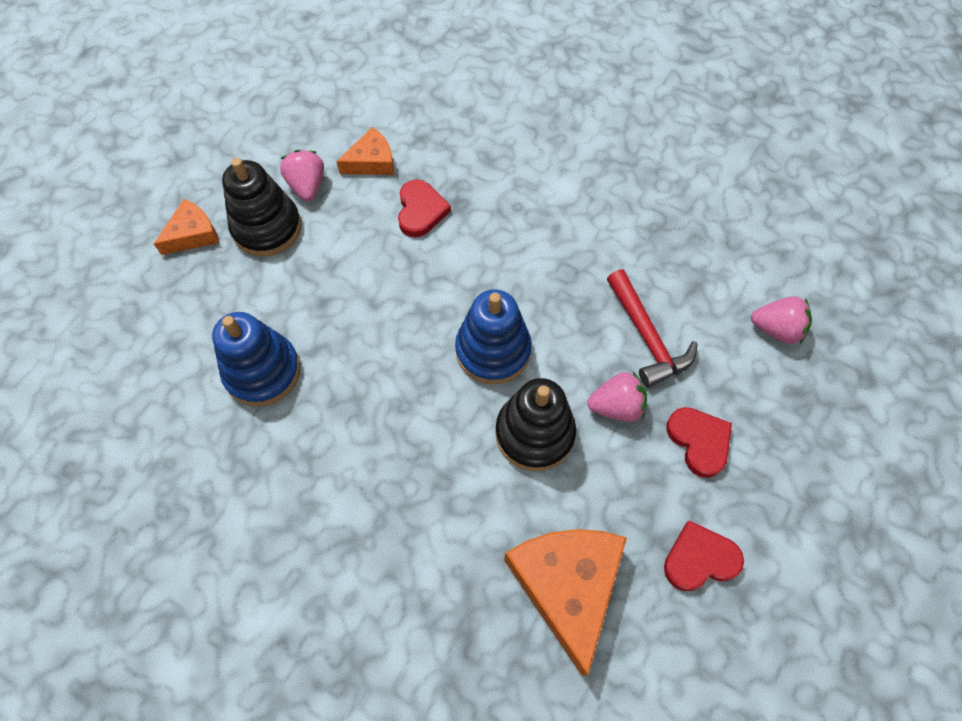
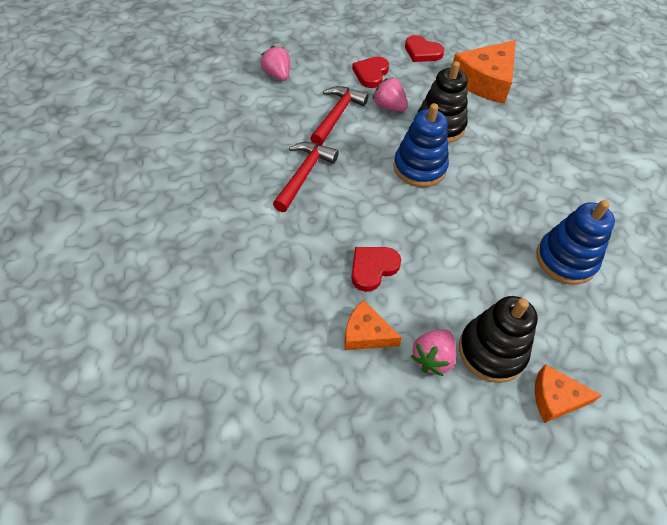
camera: 135 degrees left, 10 degrees down
none -> red hammer [273,142,339,212]

